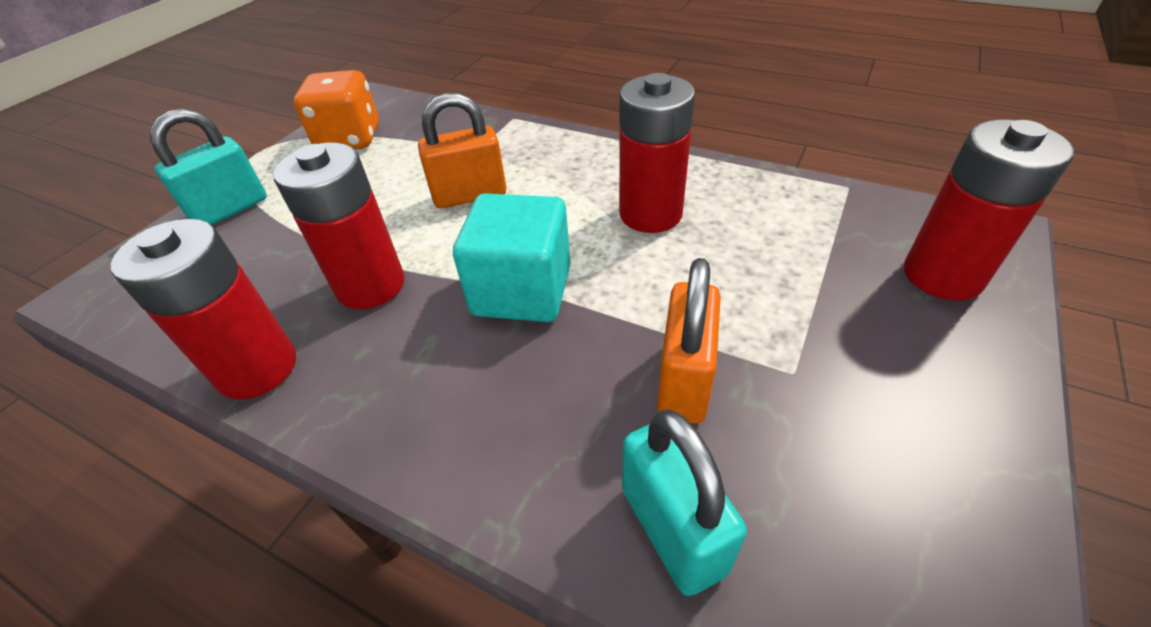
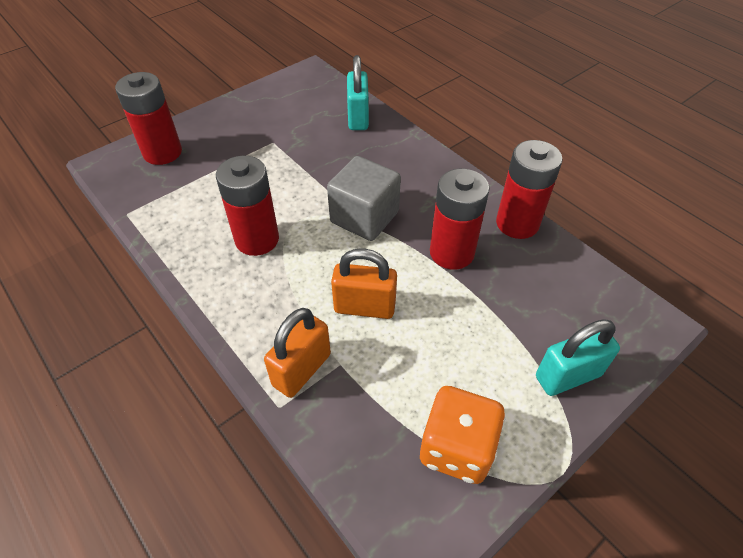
camera: 160 degrees left, 5 degrees up
turquoise cube [453,193,571,322] -> grey cube [327,156,401,241]
orange padlock [657,258,721,423] -> orange padlock moved to [264,308,331,398]

